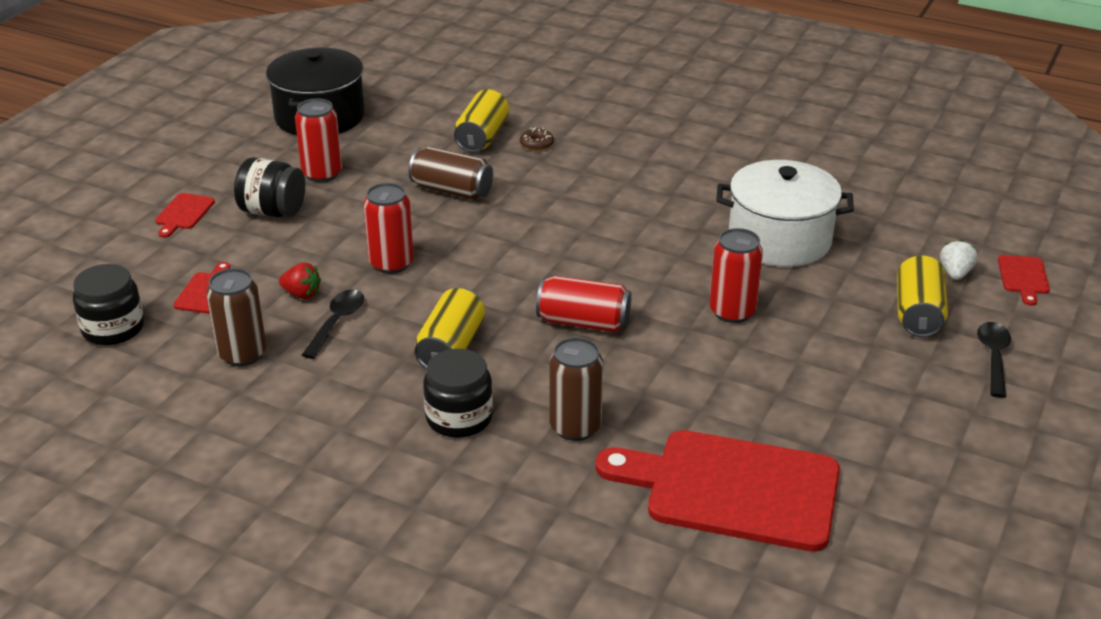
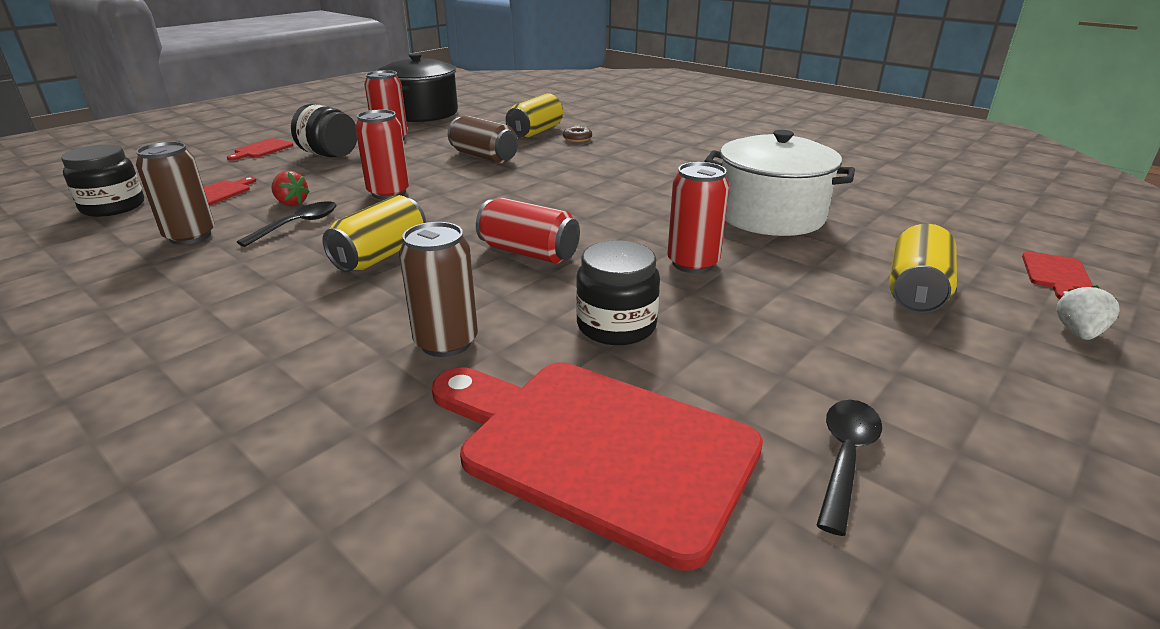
camera: 15 degrees right, 5 degrees down
black jar [423,349,493,438] -> black jar moved to [576,240,660,345]
white strawberry [940,240,977,280] -> white strawberry moved to [1057,285,1120,340]
black spoon [977,322,1011,398] -> black spoon moved to [816,400,882,536]

